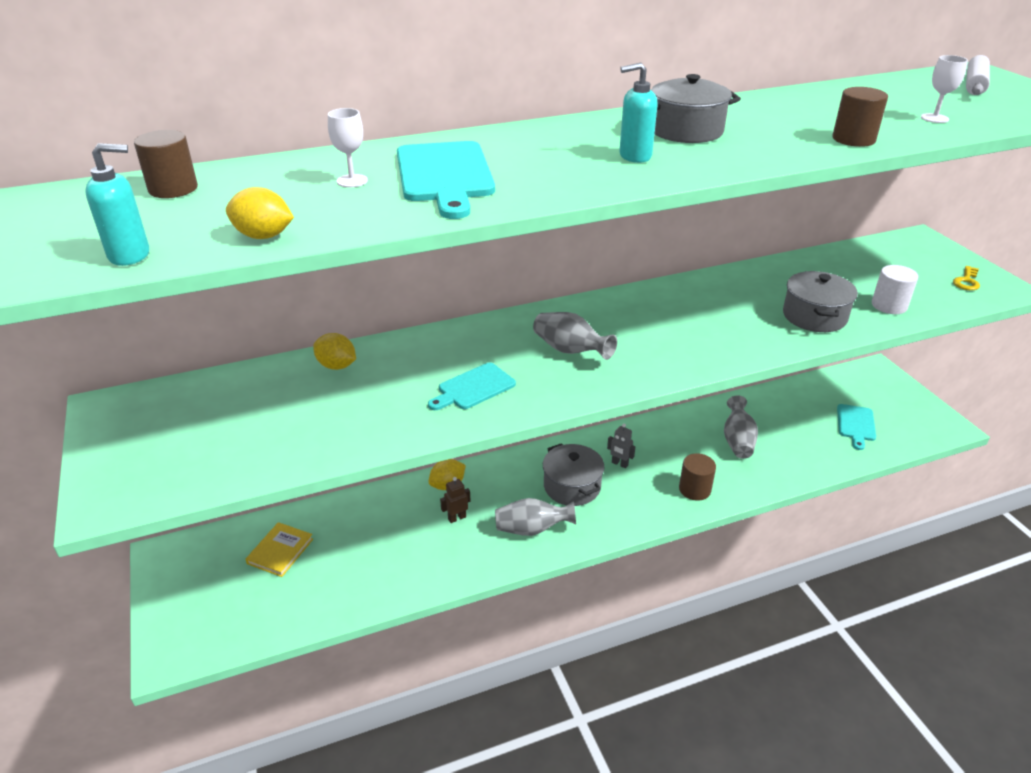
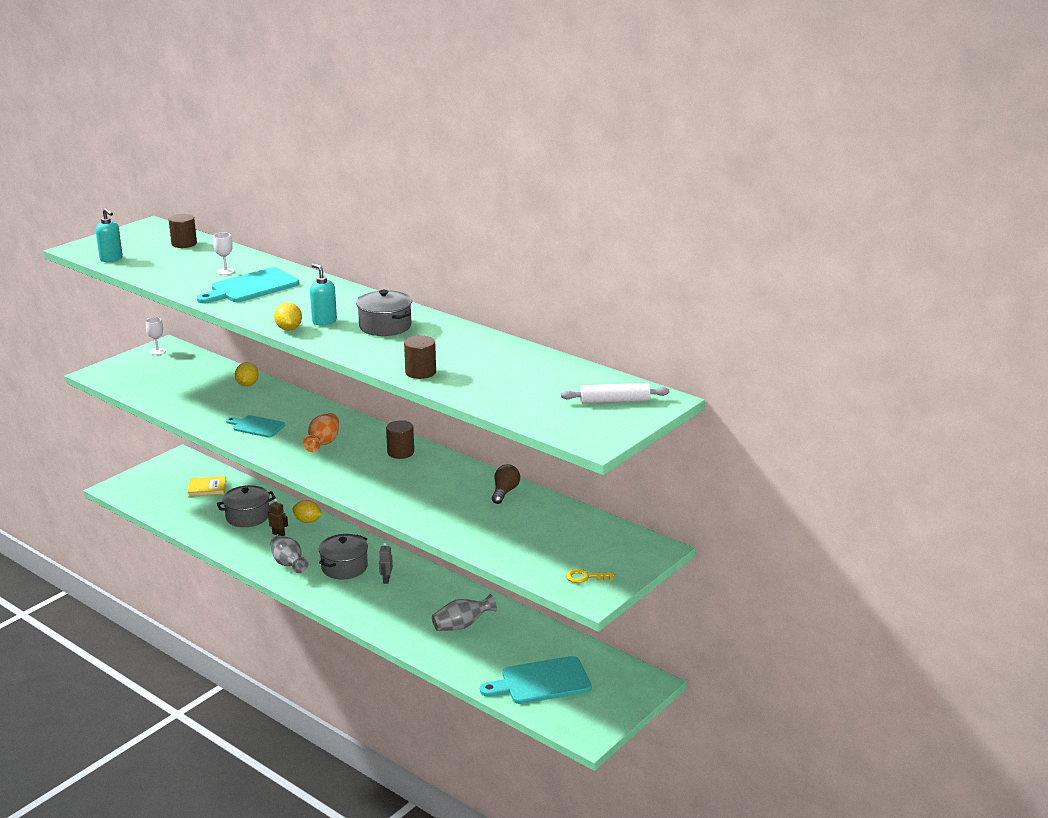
camera: 60 degrees right, 10 degrees down
yellow lemon [226,187,294,239] -> yellow lemon moved to [274,302,302,331]
grey vase [533,312,617,360] -> orange vase [303,413,339,452]
brown cylinder [679,453,716,501] -> brown cylinder moved to [386,420,414,459]
grey pot [783,271,858,332] -> grey pot moved to [217,485,276,527]
turquoise cutting board [837,404,876,450] -> turquoise cutting board [480,656,592,704], size x1.62
white cylinder [872,265,918,314] -> none
white goblet [921,55,968,123] -> white goblet moved to [146,317,166,355]
none -> brown light bulb [492,464,520,504]

